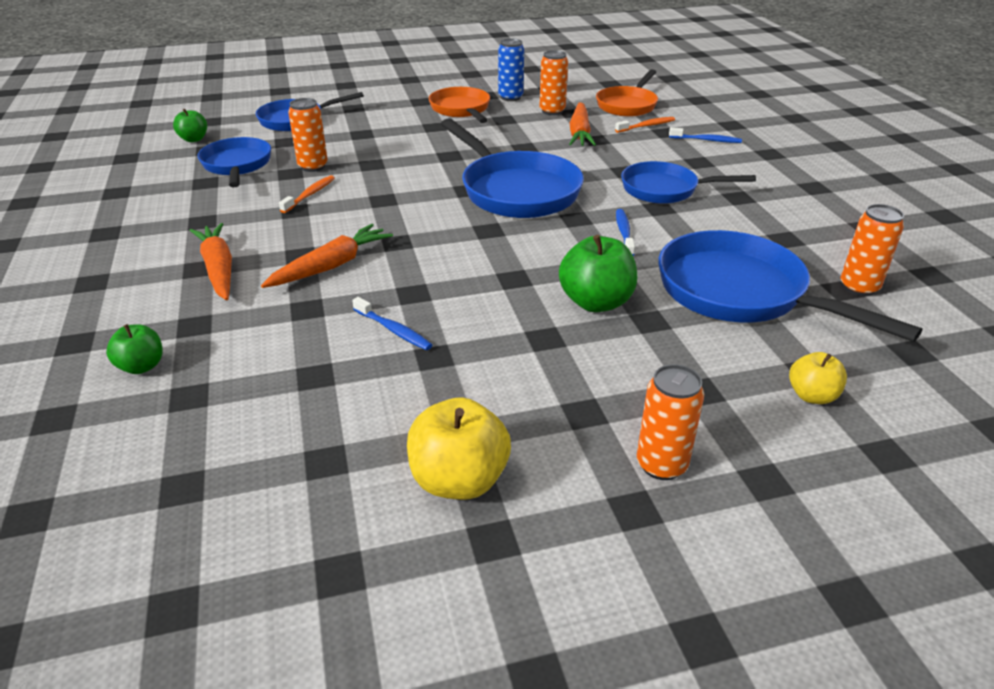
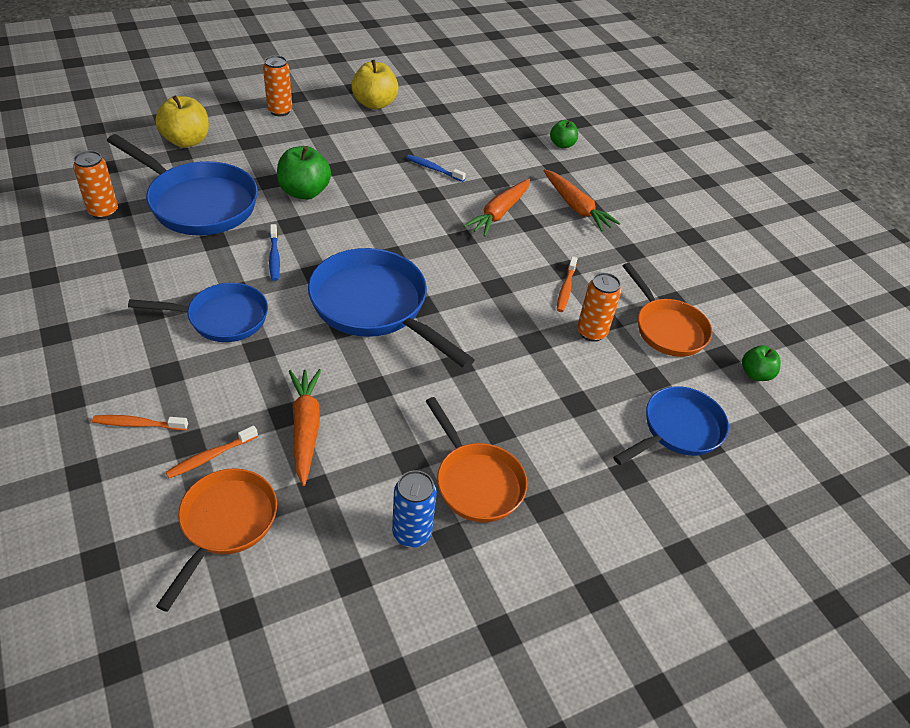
camera: 165 degrees right, 10 degrees up
blue pan [197,137,271,187] -> orange pan [623,263,712,357]
orange can [539,50,568,115] -> none
blue toothbrush [669,127,742,143] -> orange toothbrush [92,415,188,430]
yellow apple [789,352,847,404] -> yellow apple [155,95,209,148], size x1.69

